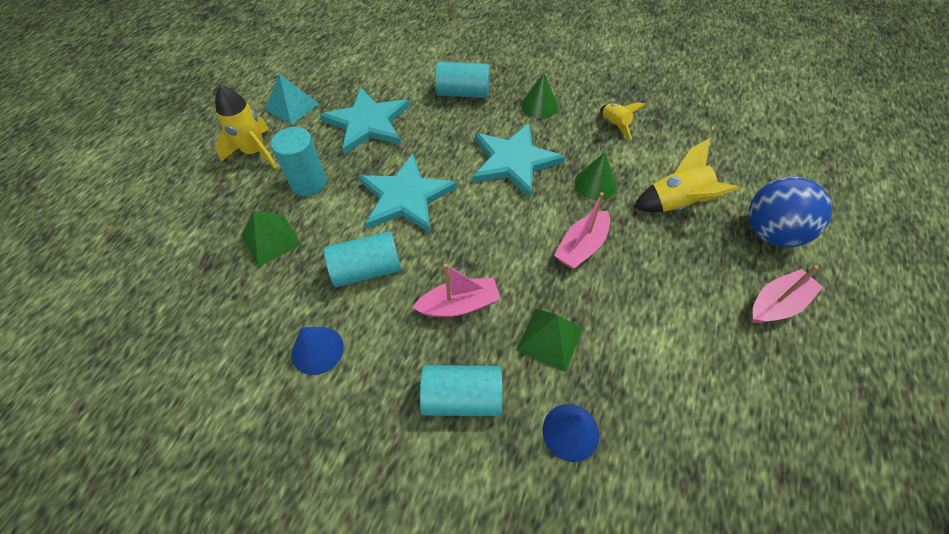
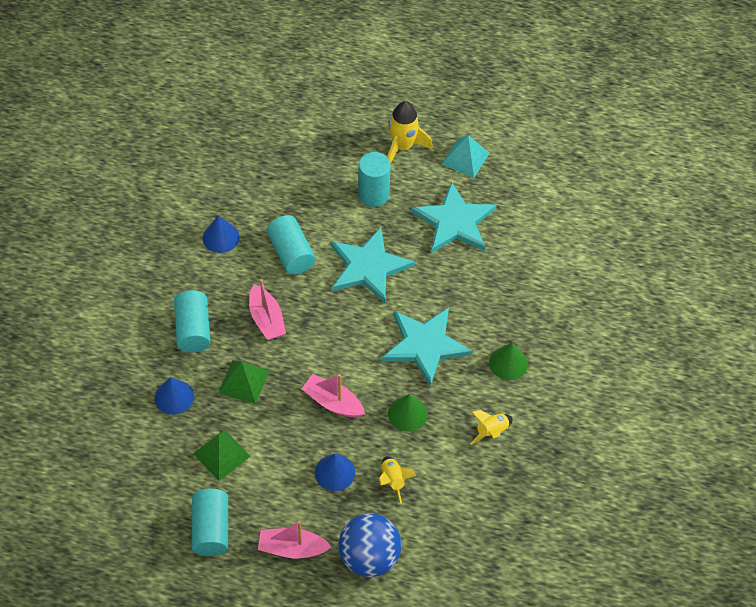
camera: 80 degrees right, 0 degrees up
green pyramid [241,211,302,267] -> green pyramid moved to [193,429,251,481]
turquoise cylinder [435,61,490,98] -> turquoise cylinder moved to [191,488,228,556]
yellow rocket [634,138,739,212] -> yellow rocket [379,456,416,504], size x0.61
pink boat [751,265,823,323] -> pink boat turned 135 degrees clockwise [258,521,332,558]
none -> blue cone [315,454,355,491]

